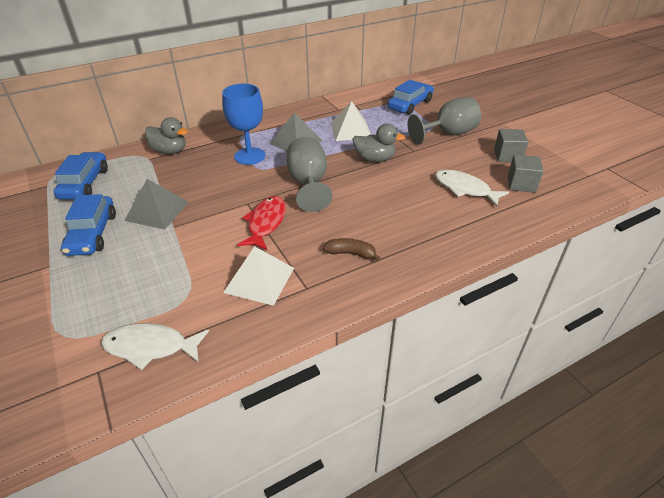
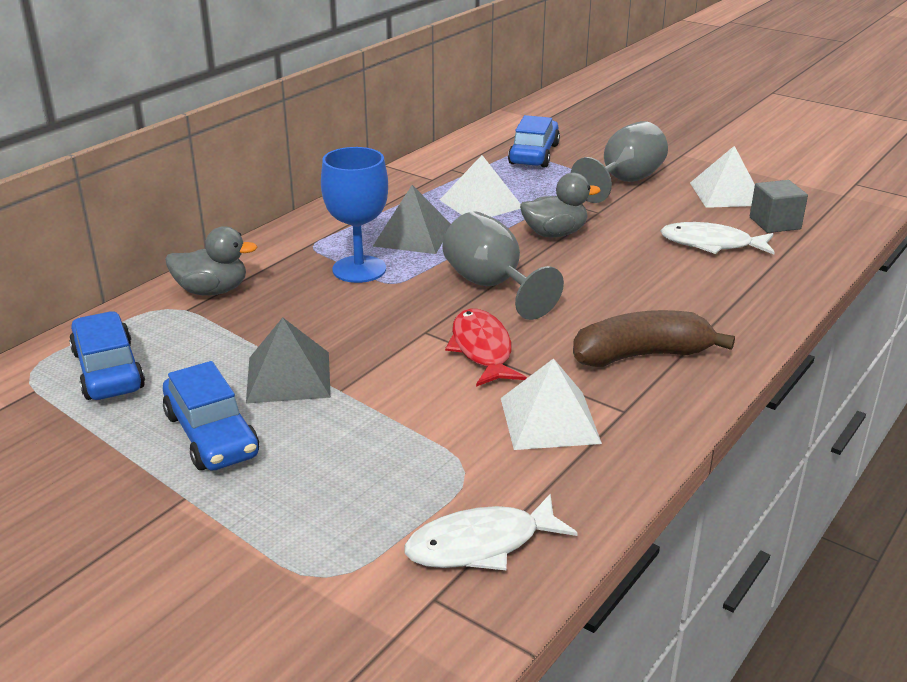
camera: 25 degrees left, 10 degrees down
brown banana [323,238,380,261] -> brown banana [573,310,735,367], size x1.82
grey cube [494,129,529,162] -> white pyramid [690,146,755,208]

